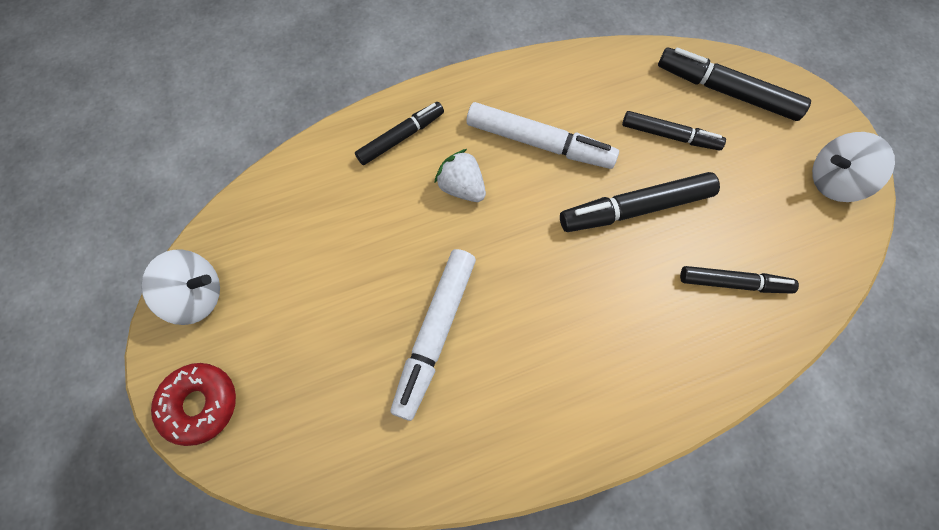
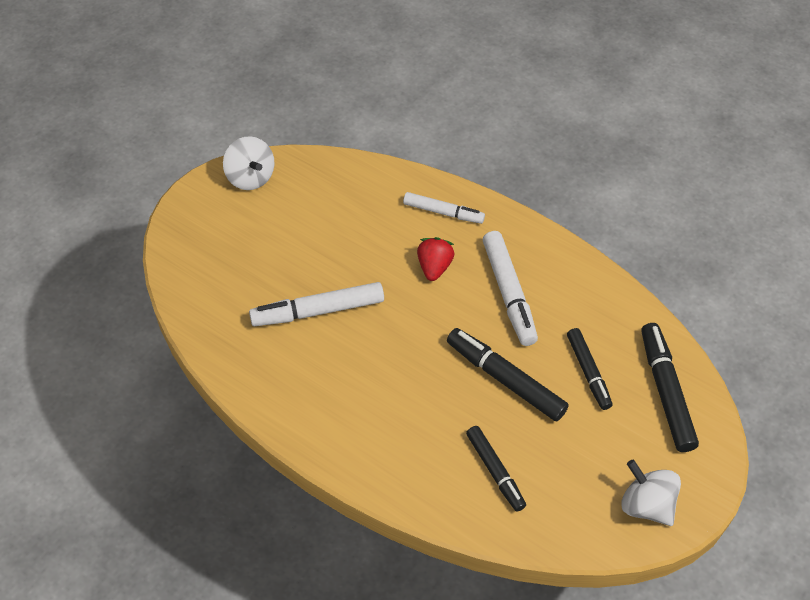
camera: 55 degrees right, 15 degrees down
red donut [151,363,236,446] -> none
black marker [355,102,444,165] -> white marker [403,192,485,224]
white strawberry [434,149,486,202] -> red strawberry [417,237,454,281]

